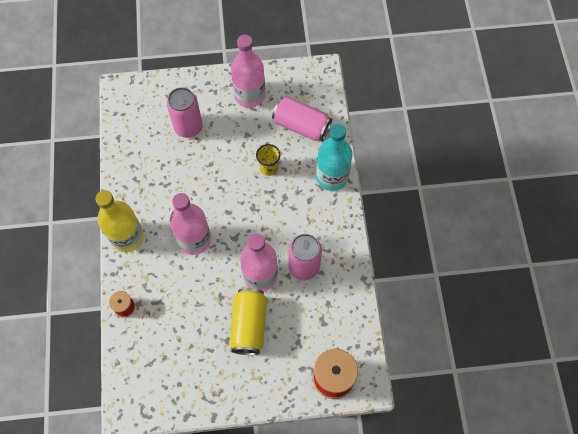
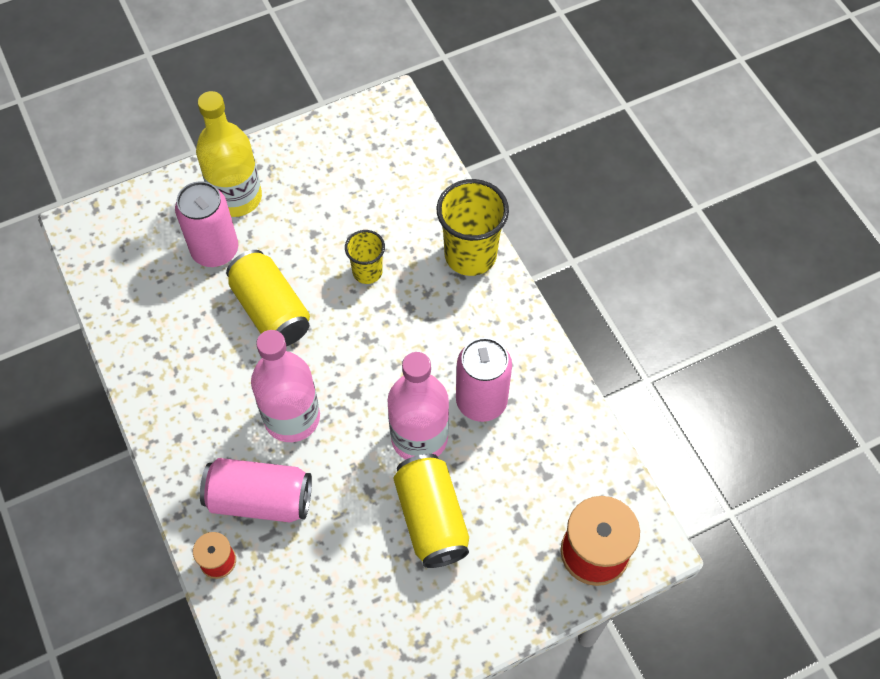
camera: 20 degrees left, 5 degrees down
yellow bottle [95,190,144,252] -> yellow bottle moved to [196,91,262,217]
pink bottle [231,35,265,108] -> none
pink can [272,96,332,141] -> pink can moved to [200,458,312,522]
turquoise bottle [316,124,352,191] -> yellow cup [437,179,509,276]
none -> yellow can [226,250,310,346]

